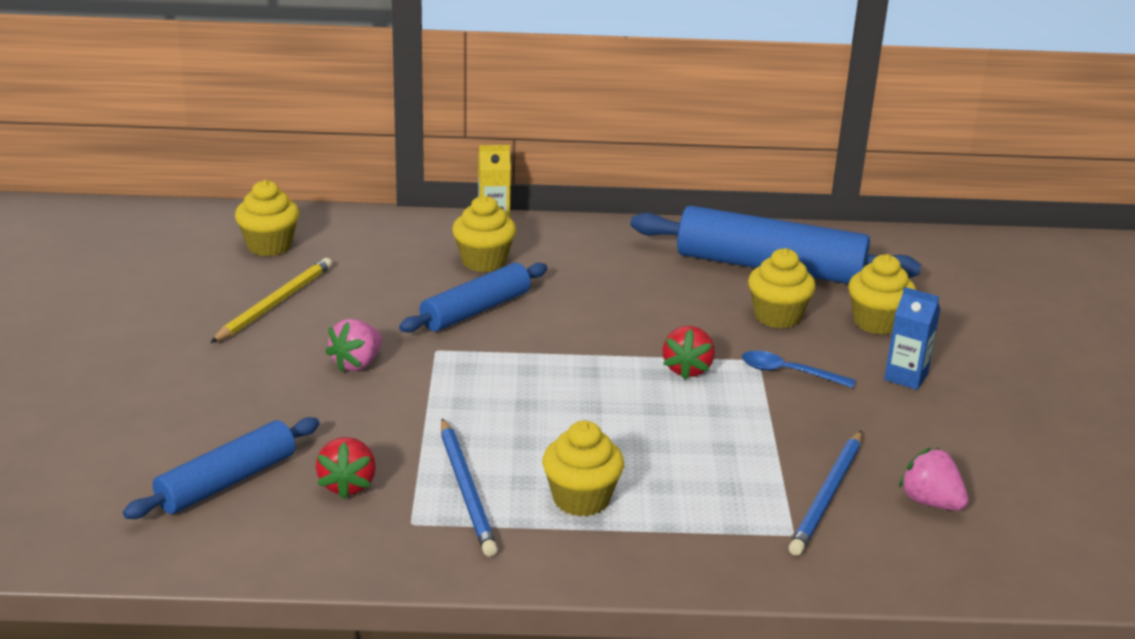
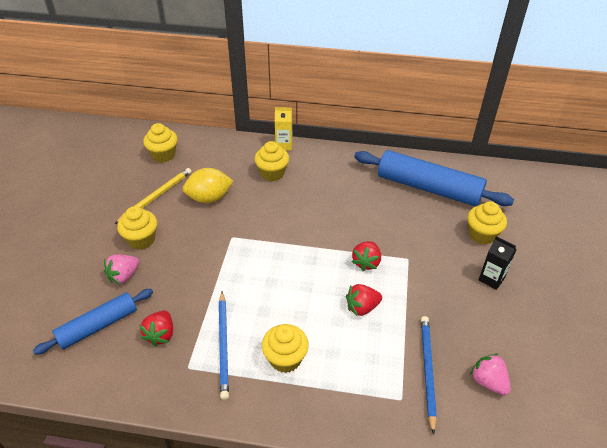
camera: 10 degrees right, 15 degrees up
pink strawberry [325,319,382,372] -> pink strawberry moved to [104,254,139,284]
blue rolling pin [399,263,547,333] -> none
blue spoon [742,351,856,388] -> none
yellow cupcake [748,248,816,328] -> yellow cupcake moved to [117,206,157,250]
blue pencil [789,431,862,556] -> blue pencil turned 150 degrees clockwise [421,316,437,435]
blue carton [884,287,940,390] -> black carton [479,236,517,290]
none -> yellow lemon [183,168,233,203]
none -> red strawberry [346,284,382,317]

